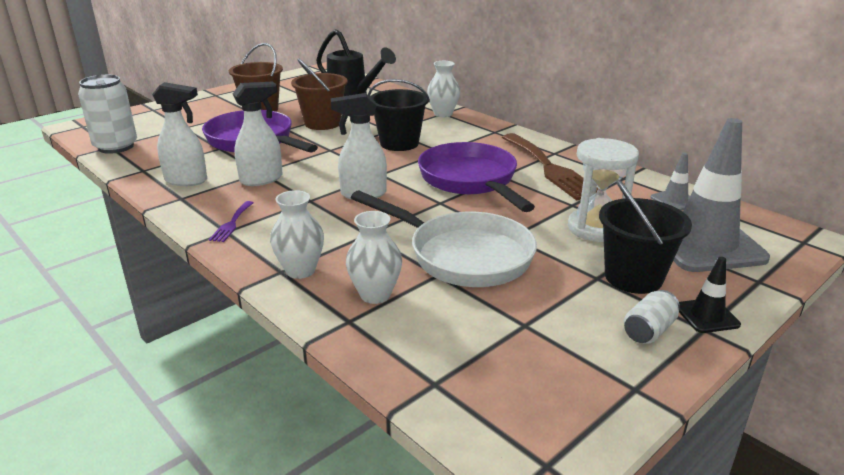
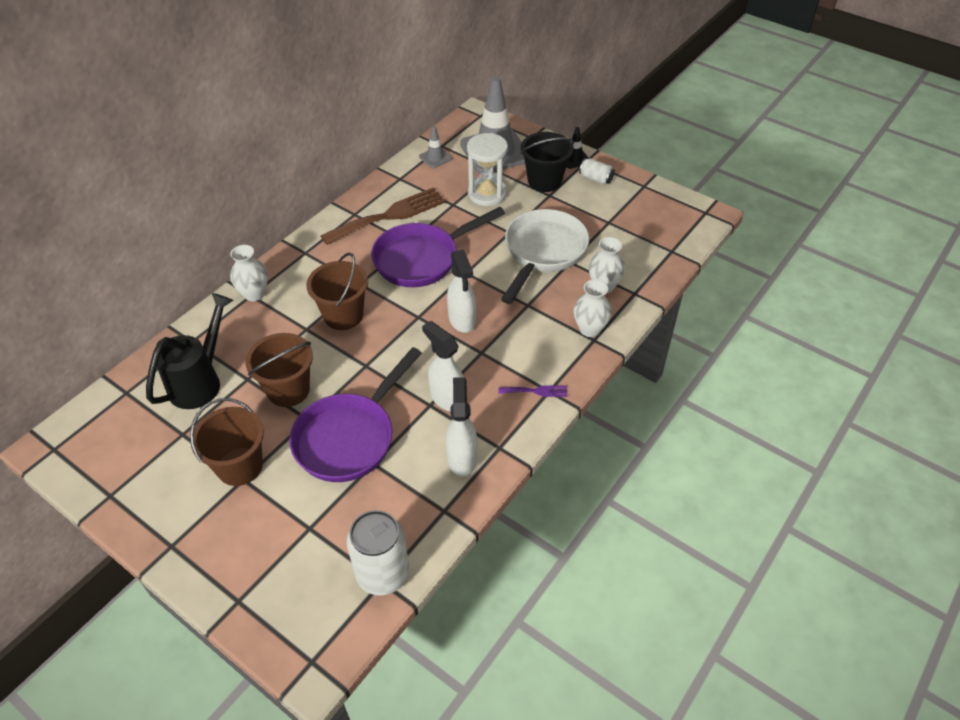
camera: 100 degrees left, 20 degrees up
black bucket [368,79,430,151] -> brown bucket [306,253,368,330]

